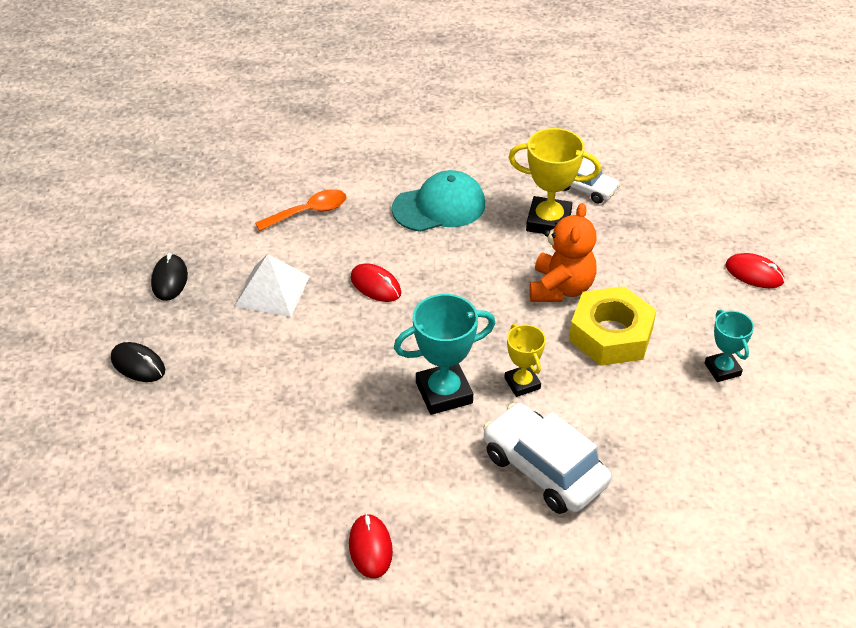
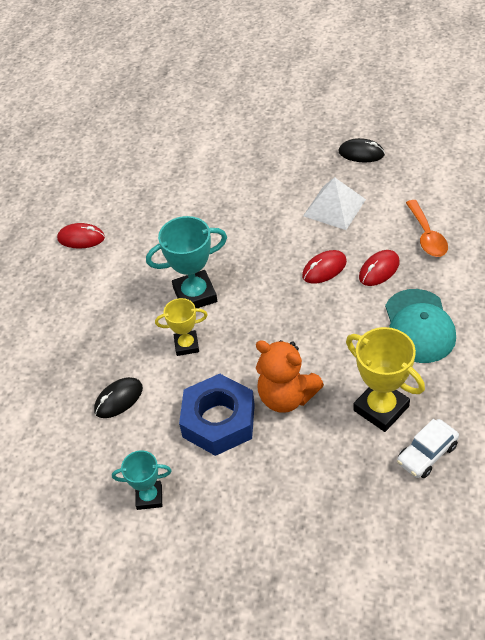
camera: 110 degrees right, 5 degrees up
black mouse [111,342,165,382] -> black mouse moved to [94,377,143,418]
turquoise trophy [394,294,495,415] -> turquoise trophy turned 75 degrees clockwise [146,216,227,308]
white car [483,403,611,514] -> none
yellow trophy [508,128,601,234] -> yellow trophy turned 75 degrees counterclockwise [346,327,425,432]
yellow nut [569,286,656,366] -> blue nut [179,374,255,456]
red mouse [725,253,785,288] -> red mouse moved to [359,250,400,286]

